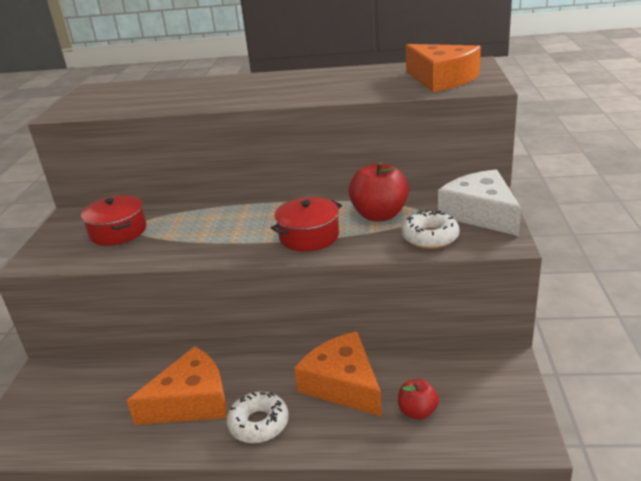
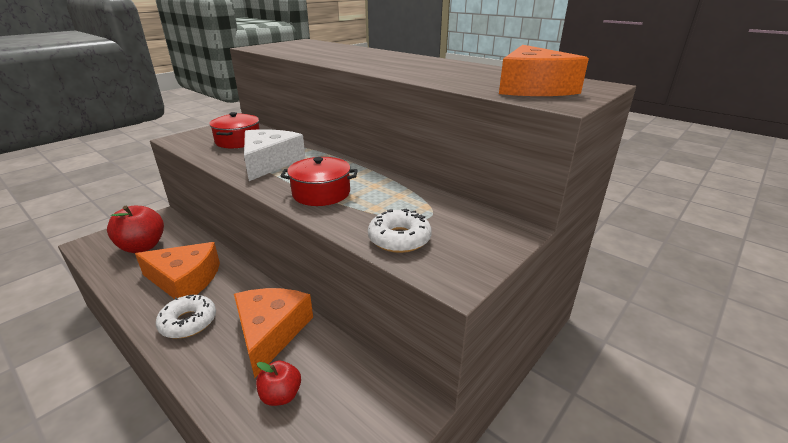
camera: 35 degrees right, 0 degrees up
red apple [348,162,409,221] -> red apple moved to [107,206,164,253]
white cheese [438,169,521,236] -> white cheese moved to [244,129,306,181]

